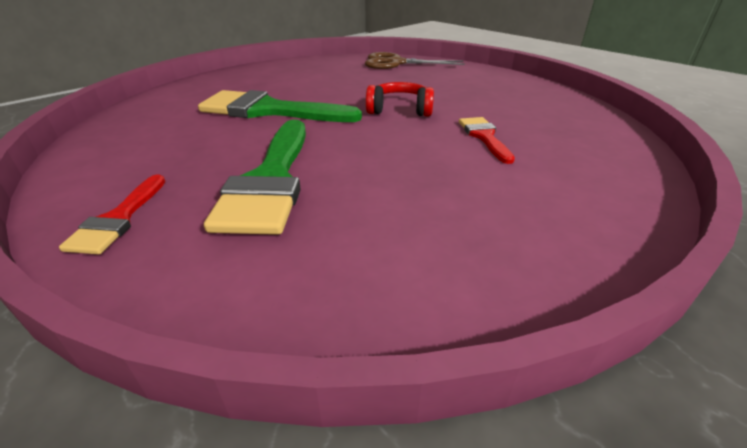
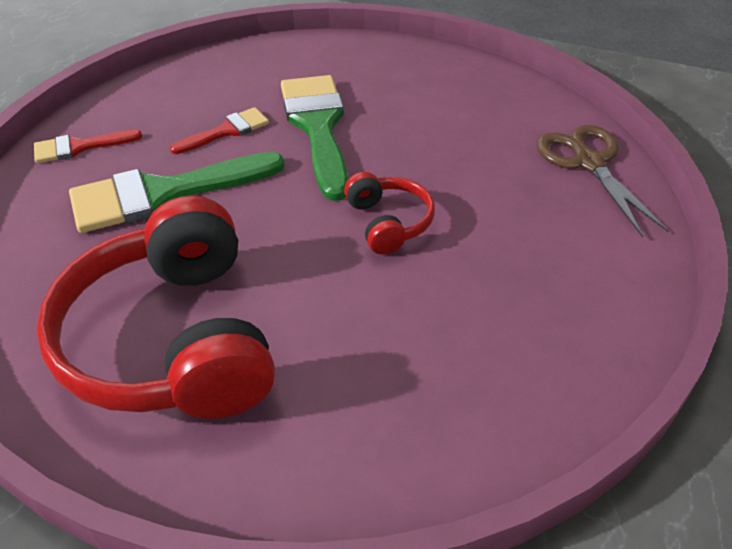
camera: 65 degrees right, 10 degrees up
red brush [459,117,515,164] -> red brush moved to [170,107,269,154]
none -> red headphones [36,196,275,419]

